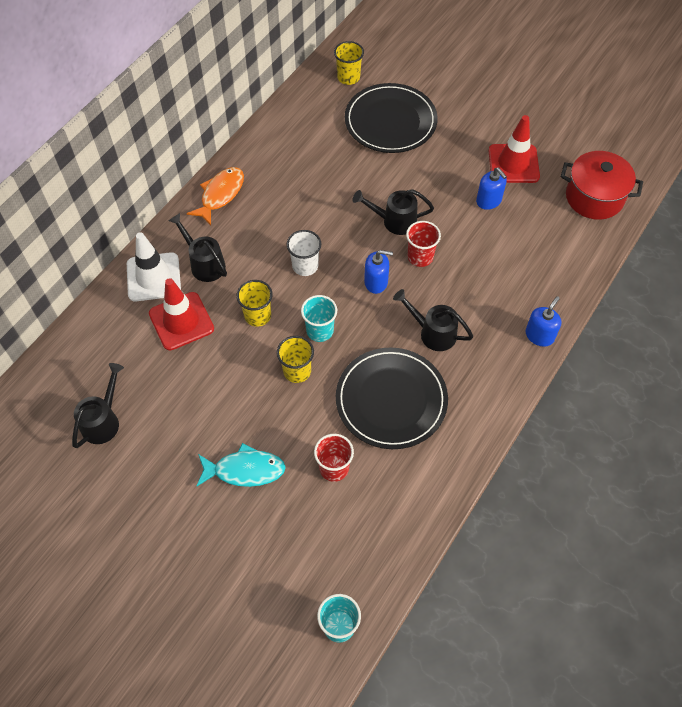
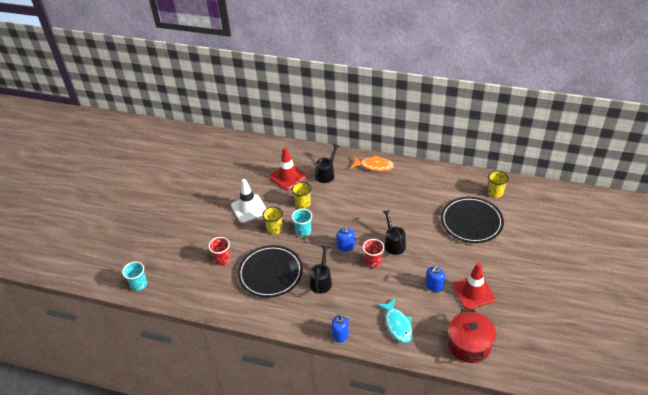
camera: 75 degrees right, 15 degrees down
black watering can [72,363,124,448] -> none
white traffic cone [127,232,181,301] -> white traffic cone moved to [231,179,266,223]
turquoise fish [197,443,286,487] -> turquoise fish moved to [377,299,412,343]
white cup [287,230,321,276] -> none

